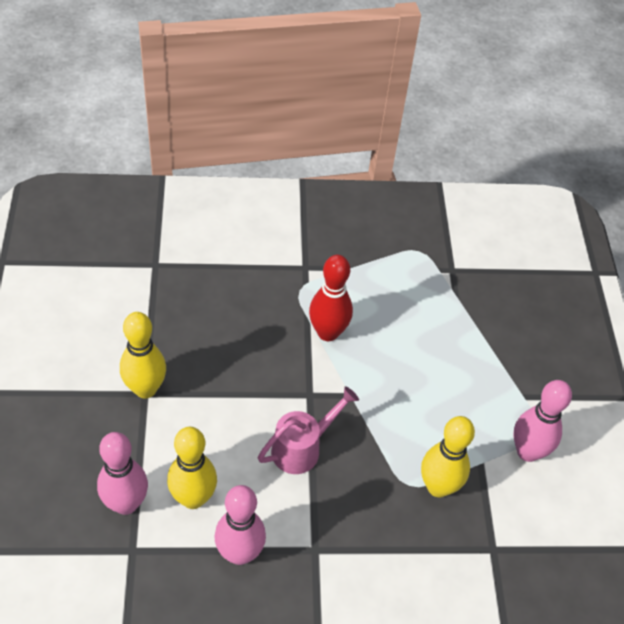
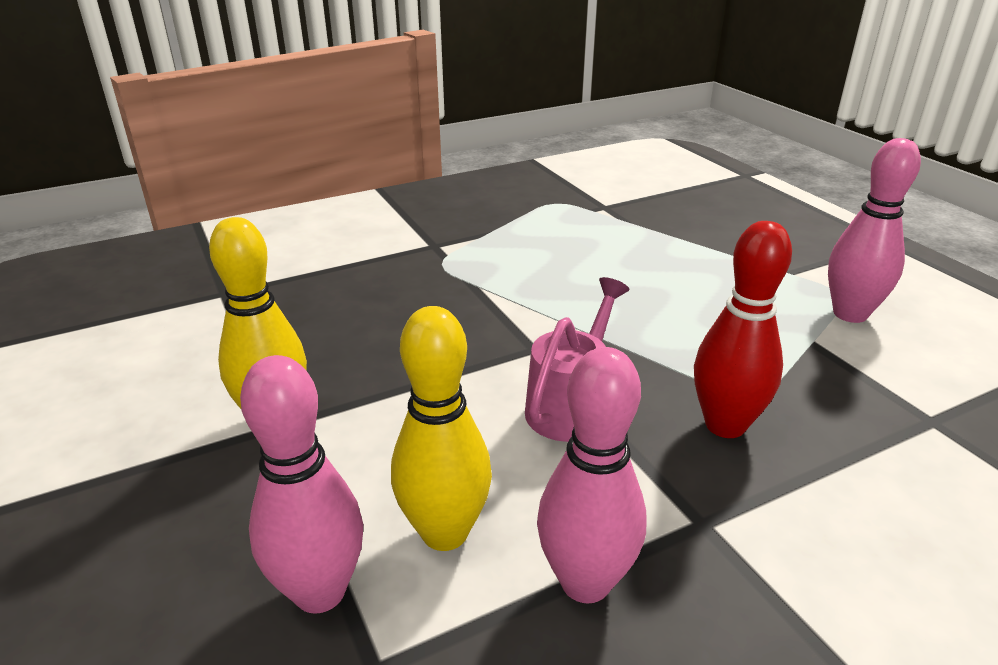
camera: 20 degrees left, 20 degrees down
red bowling pin [309,255,353,341] -> red bowling pin moved to [694,221,792,438]
yellow bowling pin [421,416,475,497] -> none

